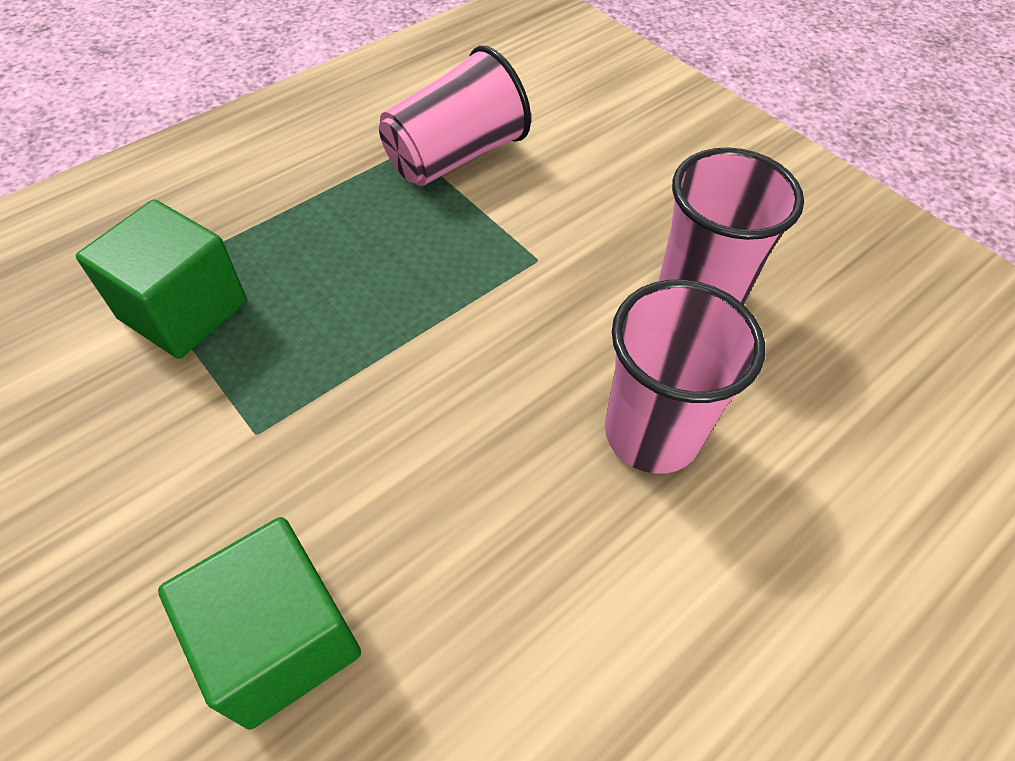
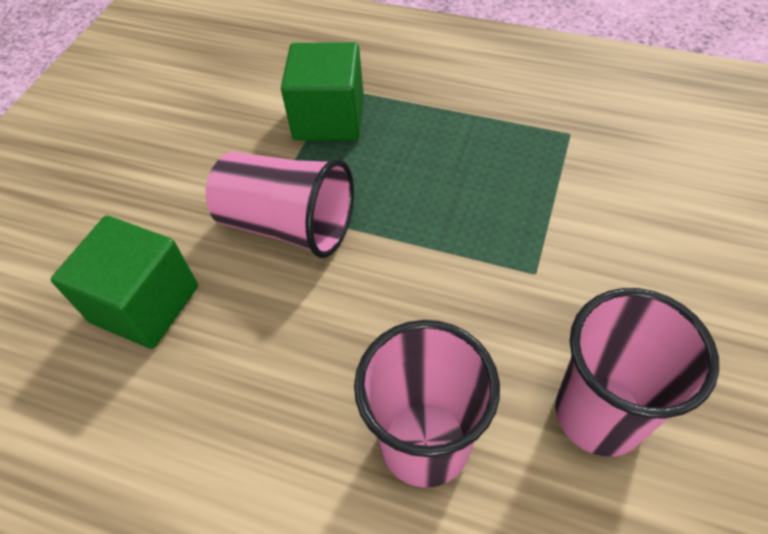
camera: 65 degrees right, 0 degrees up
pink cup [379,46,531,186] -> pink cup moved to [206,152,354,258]

